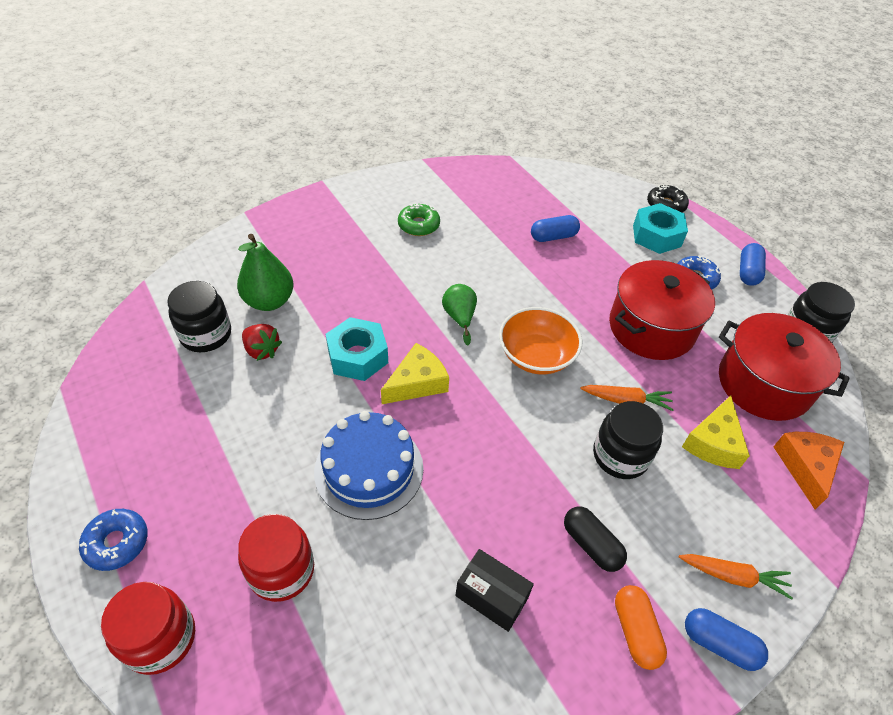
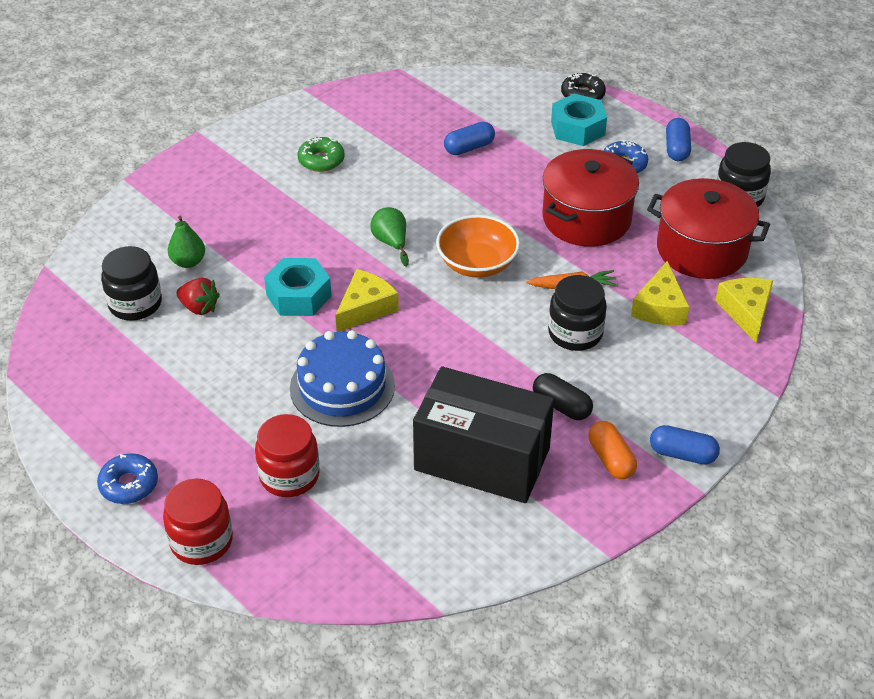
camera: 10 degrees left, 5 degrees down
green pear [237,234,294,311] -> green pear [168,216,205,268], size x0.65
black box [455,549,534,632] -> black box [413,366,554,503], size x2.12
orange carrot [679,554,793,600] -> none
orange cheese [773,432,844,509] -> yellow cheese [715,278,773,343]

